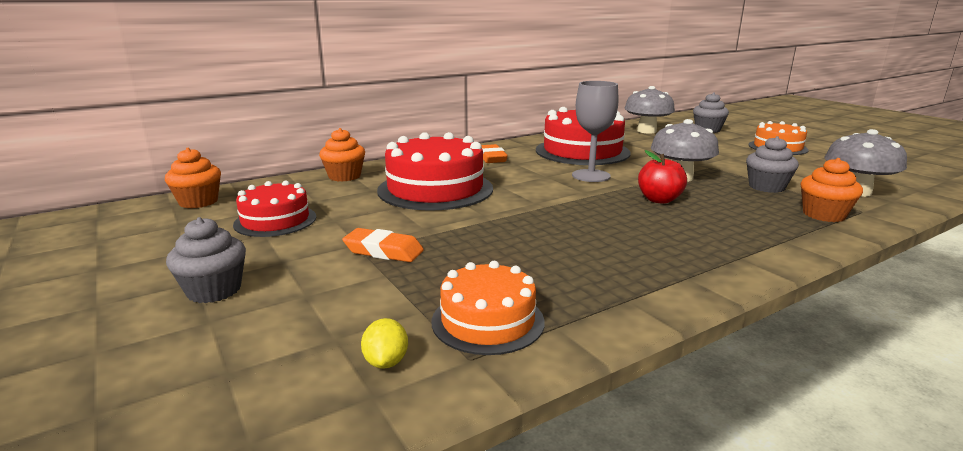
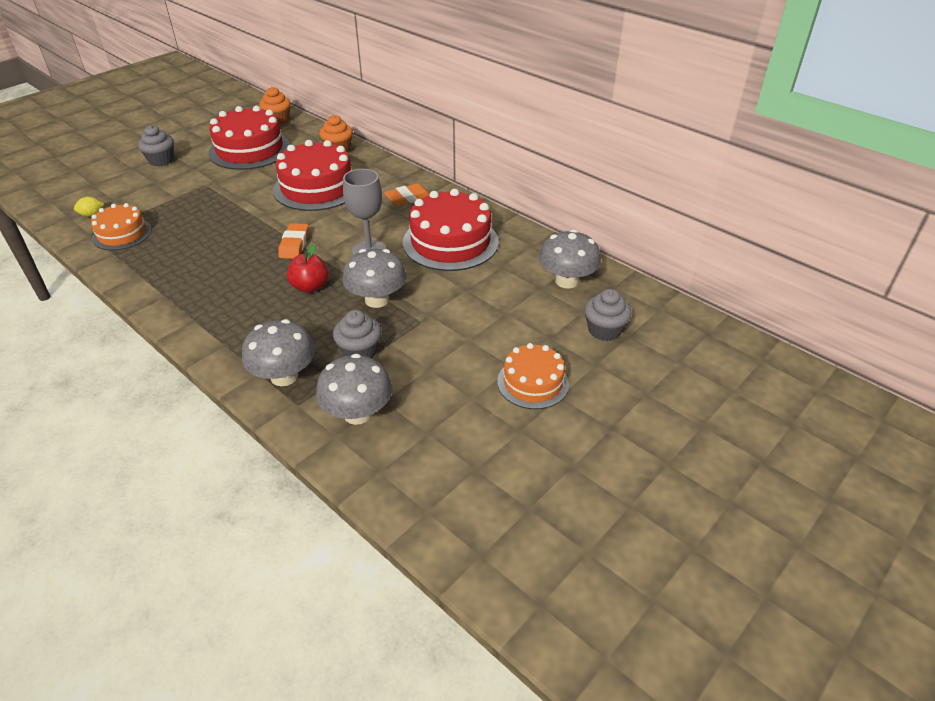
camera: 75 degrees right, 20 degrees up
red cake [233,180,316,237] -> red cake [208,106,290,170], size x1.69
orange eraser [342,228,424,262] -> orange eraser moved to [278,223,309,259]
orange cupcake [800,158,863,222] -> grey mushroom [242,319,315,386]

